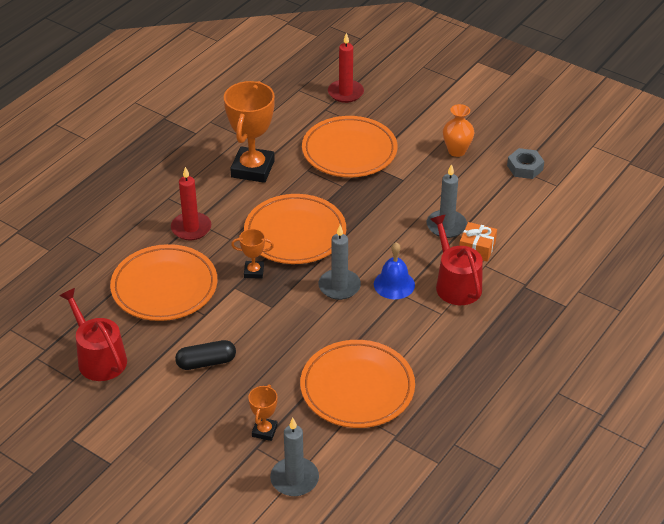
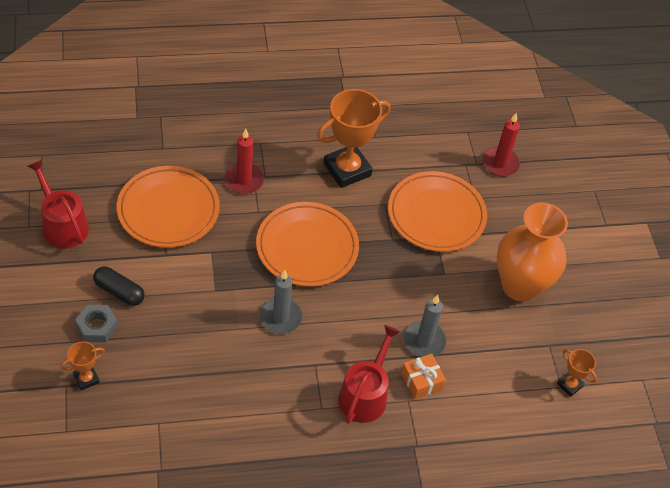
camera: 40 degrees right, 10 degrees up
red watering can [59,288,127,381] -> red watering can turned 45 degrees counterclockwise [28,160,89,249]
orange trophy [231,229,274,279] -> orange trophy moved to [557,349,597,397]
grey candle [270,418,319,496] -> none
orange plate [300,340,415,428] -> none
blue bell [374,242,415,299] -> none
orange vase [443,104,474,157] -> orange vase [497,203,568,302], size x1.98
grey nut [507,148,544,179] -> grey nut moved to [75,305,118,342]

